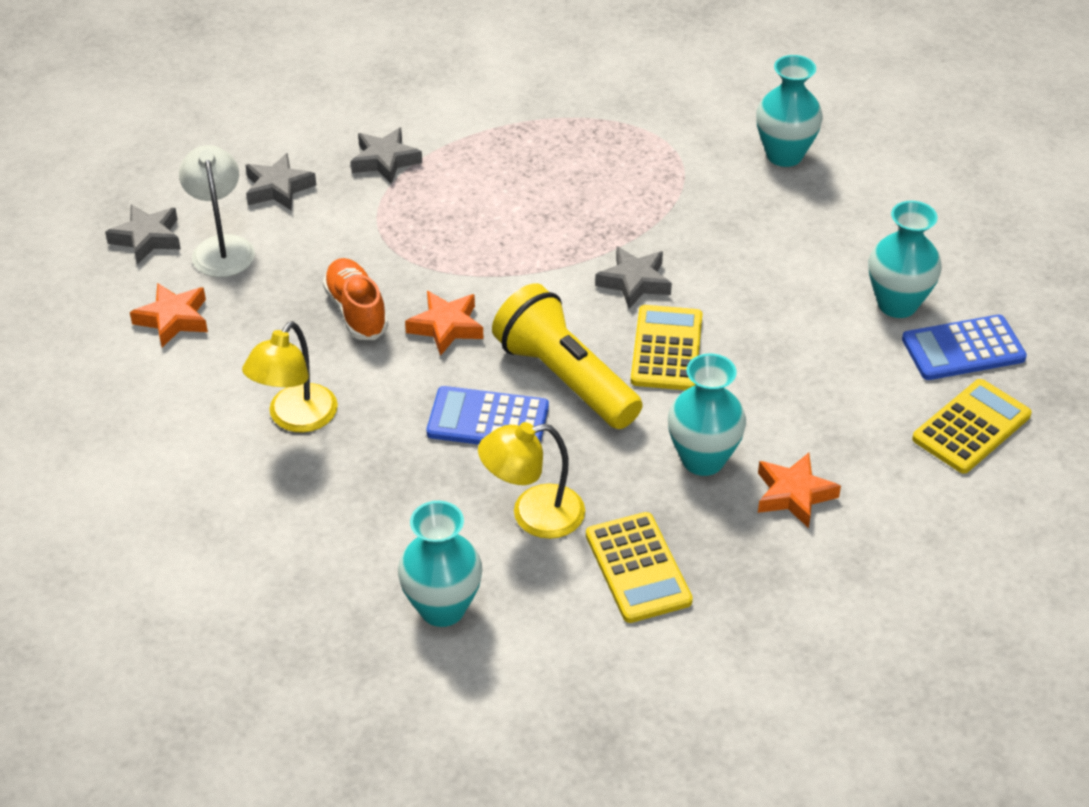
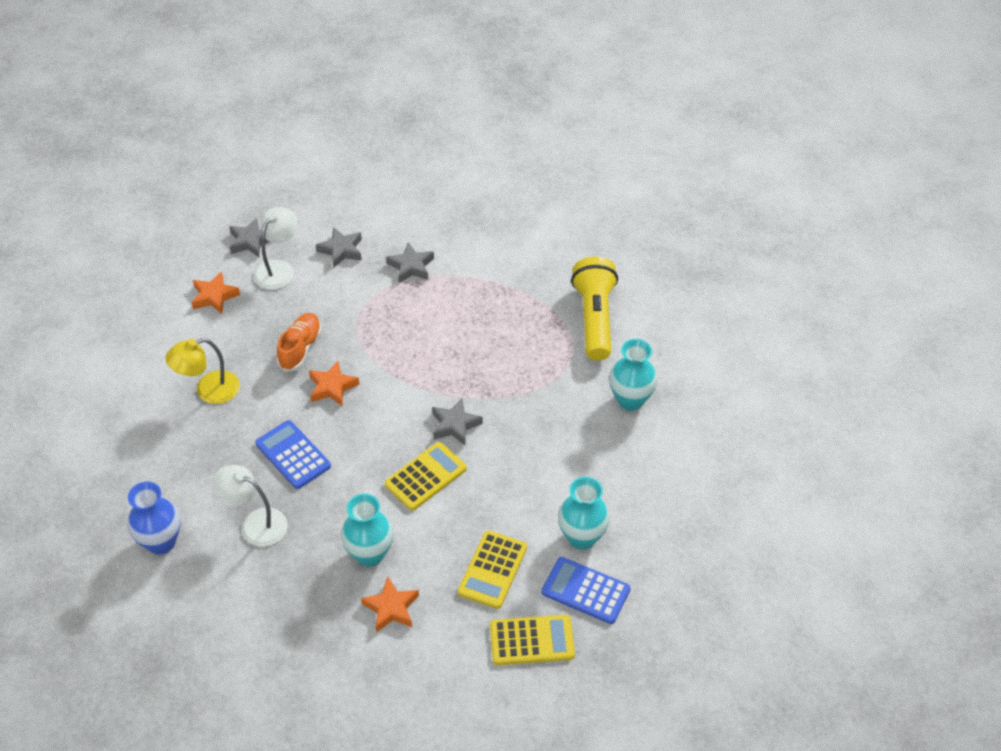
camera: 40 degrees right, 5 degrees up
turquoise vase [398,501,482,627] -> blue vase [127,482,181,554]
yellow lamp [478,422,585,539] -> white lamp [212,465,288,547]
yellow flashlight [492,283,643,429] -> yellow flashlight moved to [571,257,618,361]
yellow calculator [586,512,693,623] -> yellow calculator moved to [458,530,527,609]

